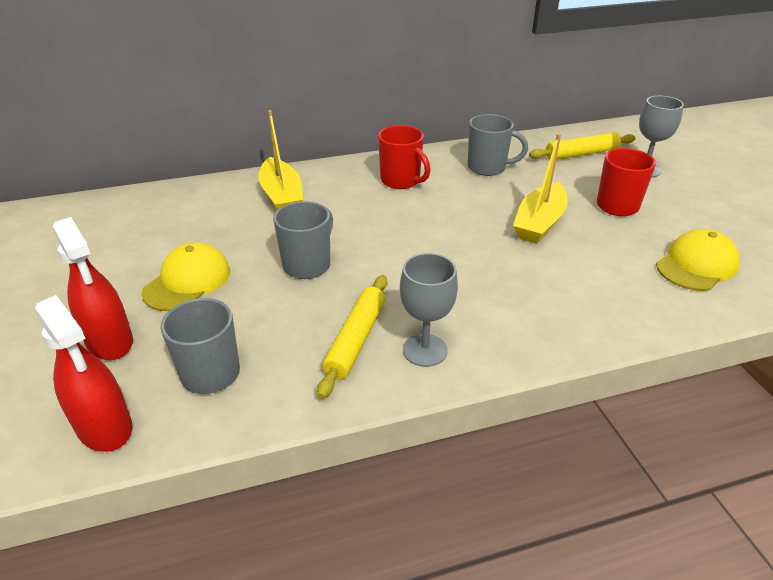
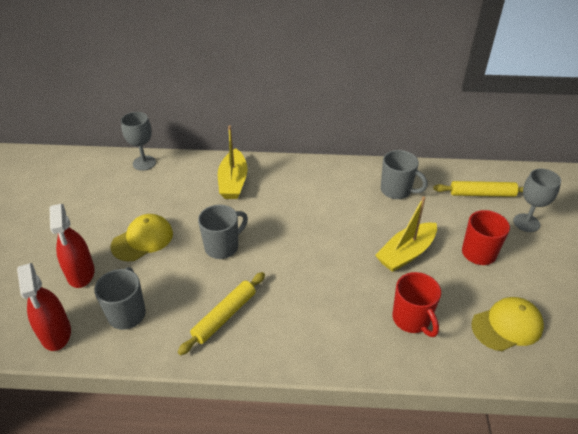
camera: 20 degrees right, 5 degrees up
red mug [378,125,431,189] -> red mug moved to [393,272,441,337]
grey goblet [400,253,458,367] -> grey goblet moved to [121,112,156,171]

